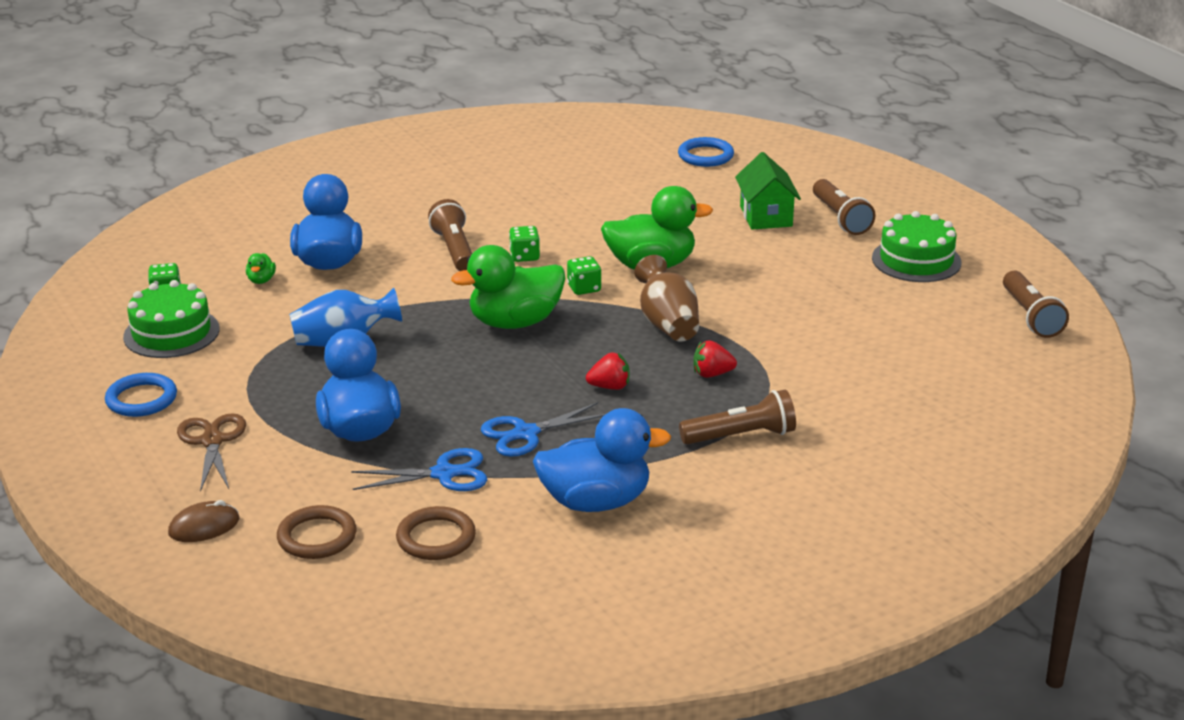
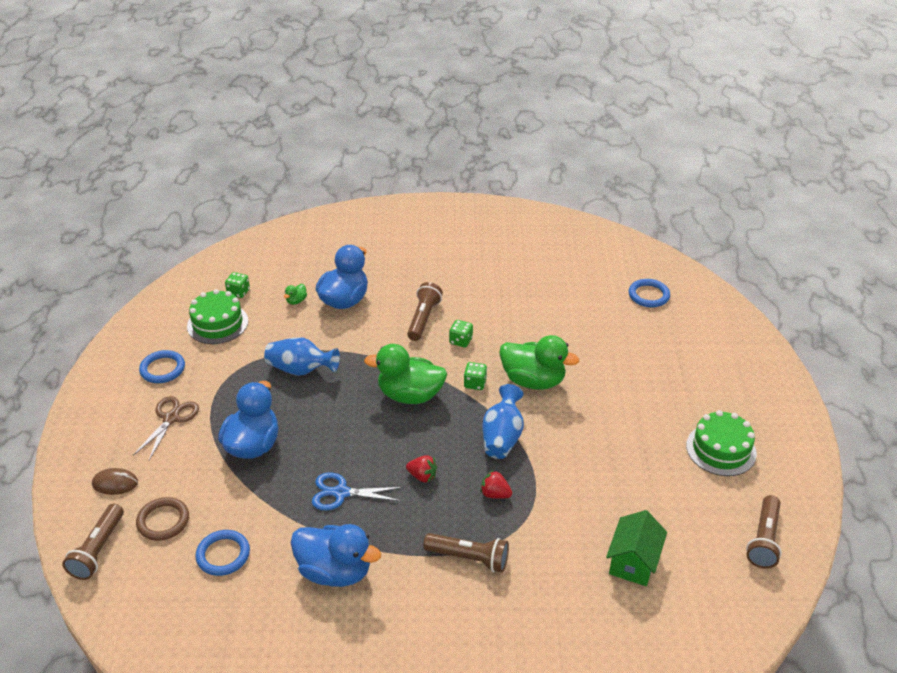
camera: 30 degrees right, 10 degrees up
blue scissors [351,448,487,491] -> none
brown ring [396,506,476,560] -> blue ring [195,530,250,576]
brown vase [634,255,699,341] -> blue vase [483,384,524,459]
green house [735,152,801,230] -> green house moved to [606,510,667,586]
brown flashlight [813,179,875,235] -> brown flashlight moved to [62,504,124,580]

